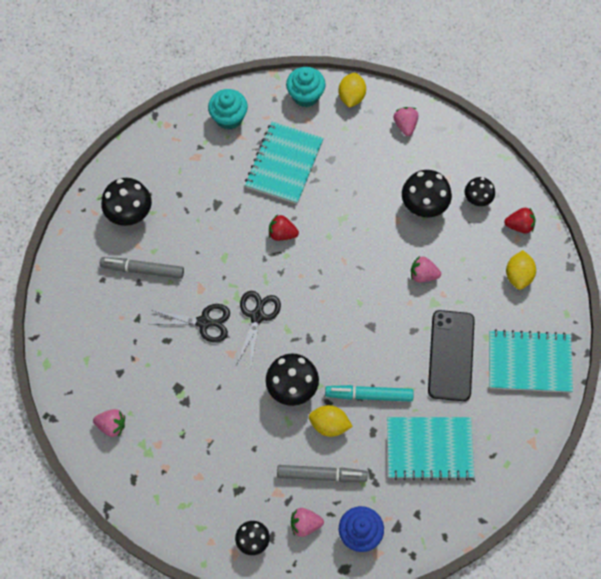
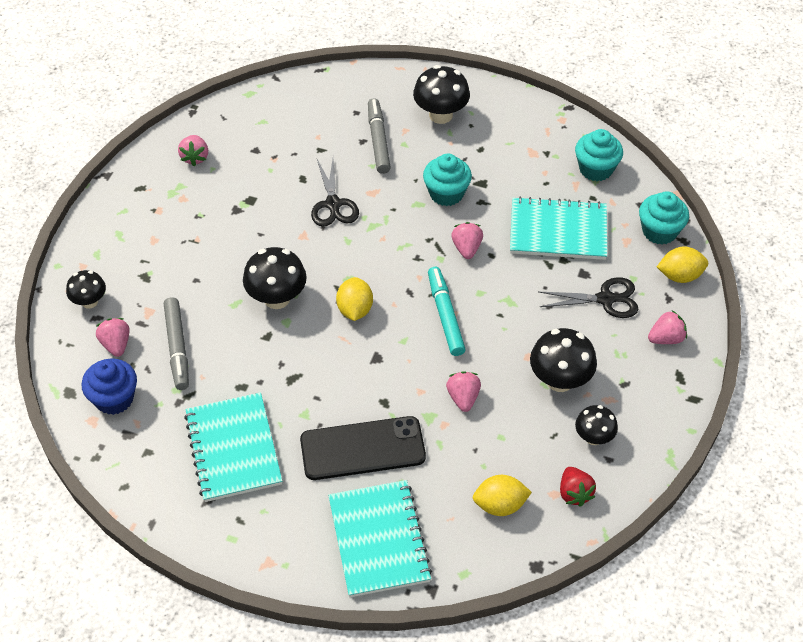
camera: 75 degrees right, 15 degrees down
black scissors [236,291,281,365] -> black scissors moved to [539,277,638,318]
red strawberry [269,214,299,241] -> pink strawberry [451,222,483,259]
yellow lemon [309,405,353,437] -> yellow lemon moved to [336,277,373,321]
turquoise marker [325,385,414,402] -> turquoise marker moved to [428,267,466,356]
none -> turquoise cupcake [423,154,472,206]

